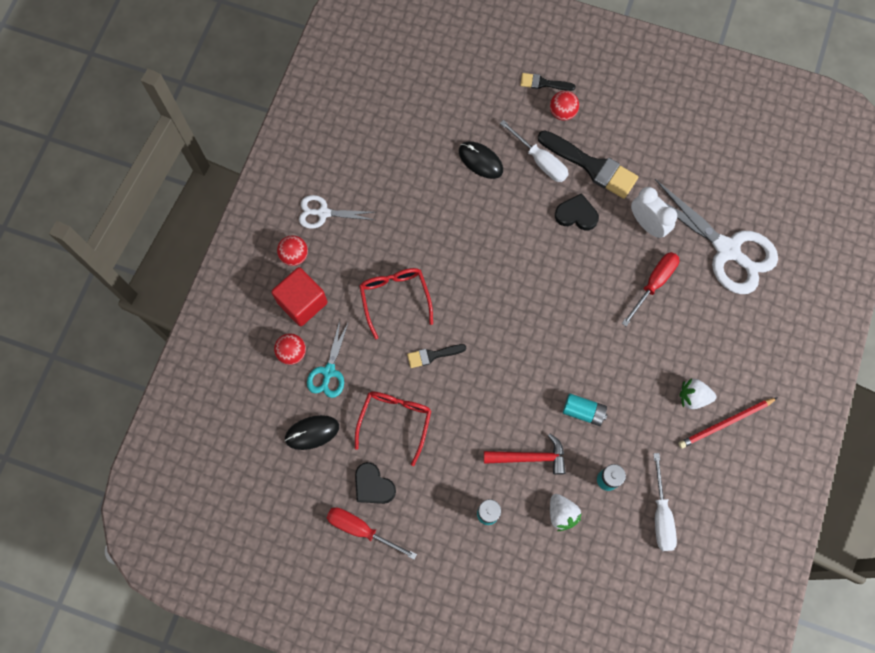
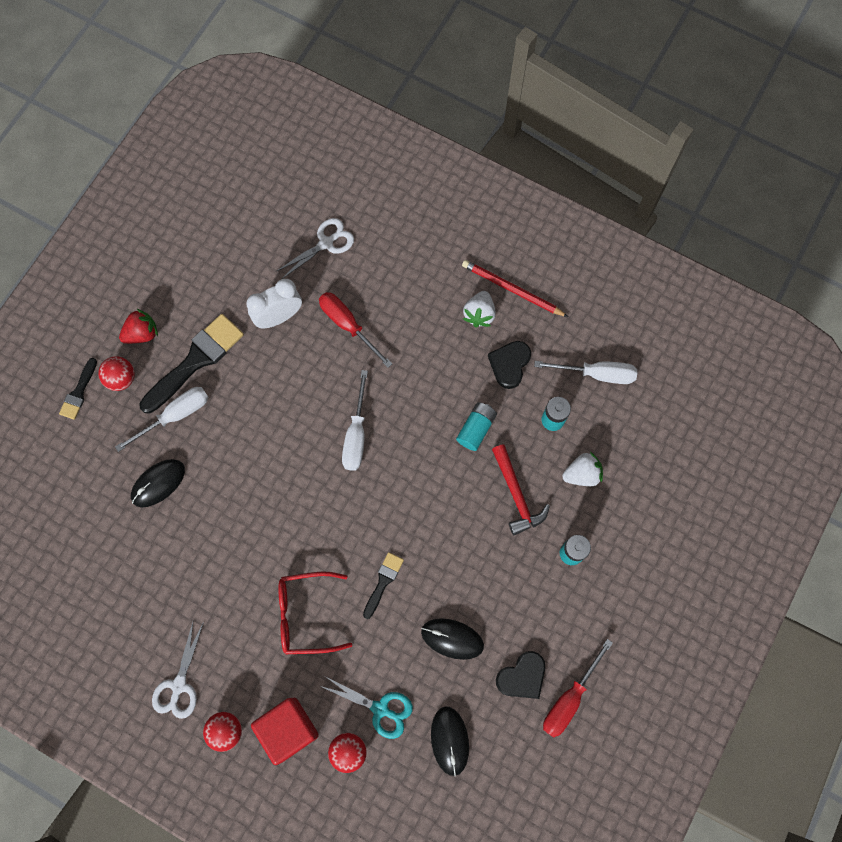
camera: 80 degrees left, 0 degrees up
red glasses [355,391,431,466] -> black mouse [421,619,484,660]
black brush [407,344,467,368] -> black brush turned 150 degrees counterclockwise [363,552,404,619]
red hammer [484,434,566,475] -> red hammer turned 150 degrees clockwise [492,444,550,535]
black heart [555,193,599,231] -> black heart moved to [488,341,531,389]
white scissors [655,179,778,294] -> white scissors [277,218,354,279], size x0.52
red pencil [678,397,778,448] -> red pencil turned 135 degrees clockwise [462,260,568,317]
none -> red strawberry [119,309,158,344]
none -> white screwdriver [342,370,368,471]

